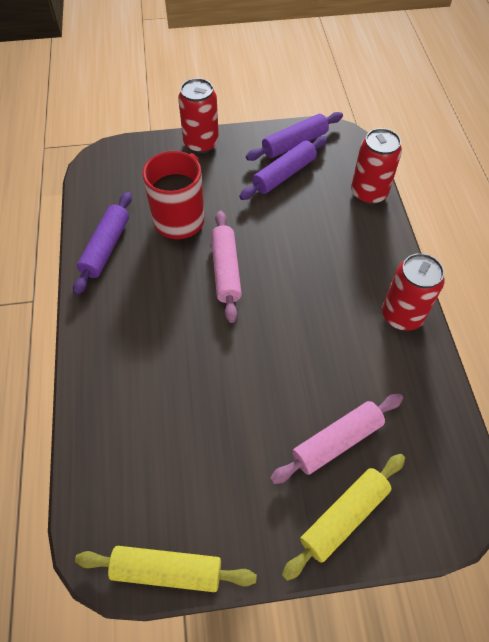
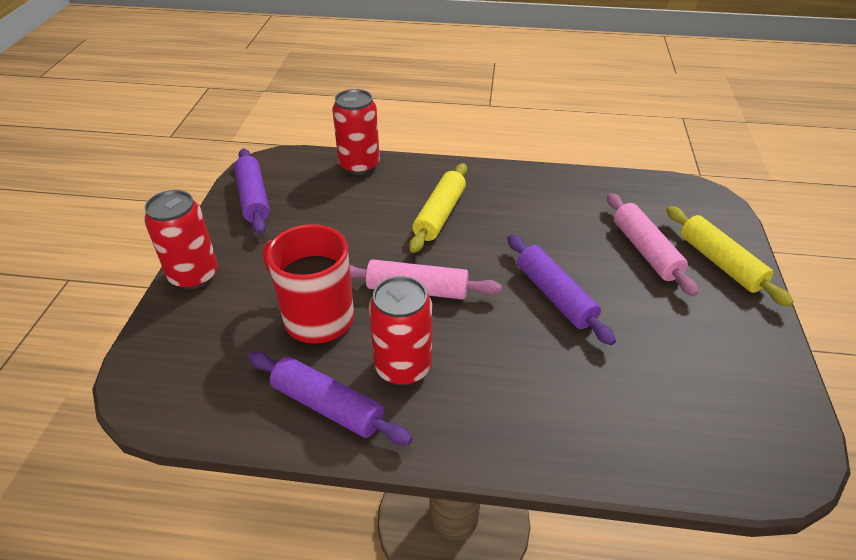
camera: 75 degrees left, 15 degrees down
yellow rolling pin [75,546,257,592] -> yellow rolling pin moved to [409,163,467,253]
purple rolling pin [239,136,328,200] -> purple rolling pin moved to [507,234,616,345]
red can [382,253,445,331] -> red can moved to [369,276,432,385]

